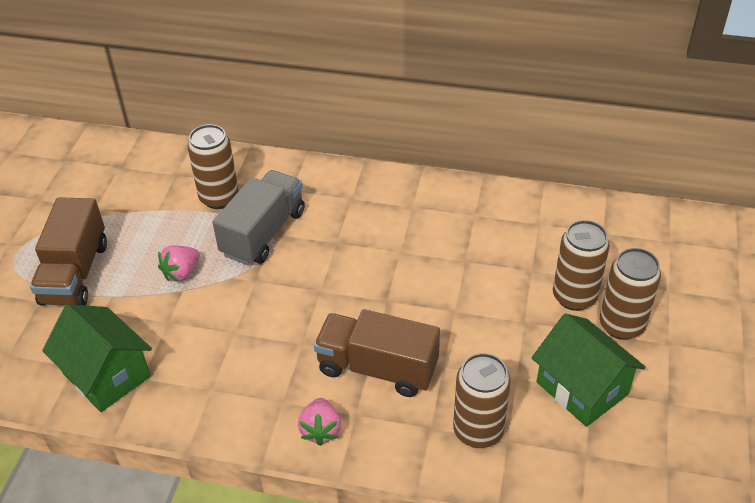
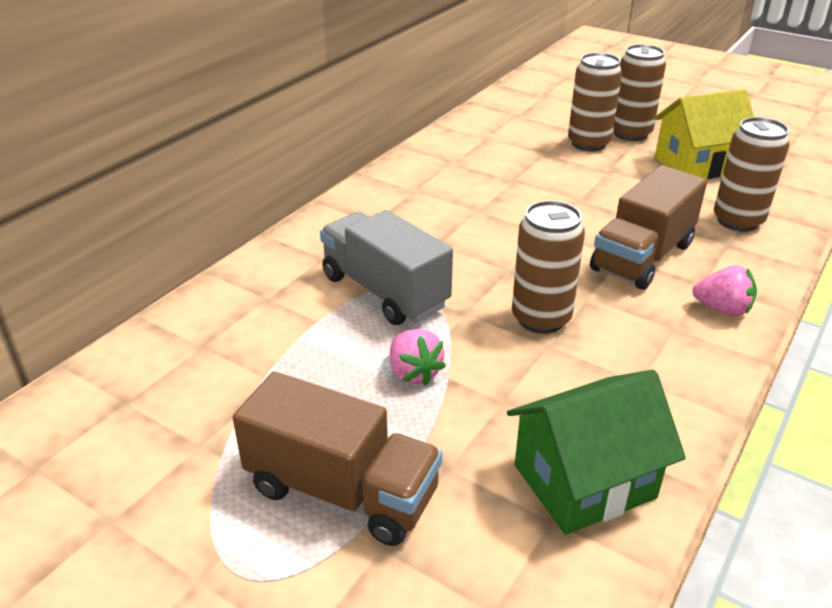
camera: 70 degrees left, 10 degrees down
brown can [187,124,239,209] -> brown can moved to [512,200,585,334]
green house [532,314,646,427] -> yellow house [654,89,754,179]

